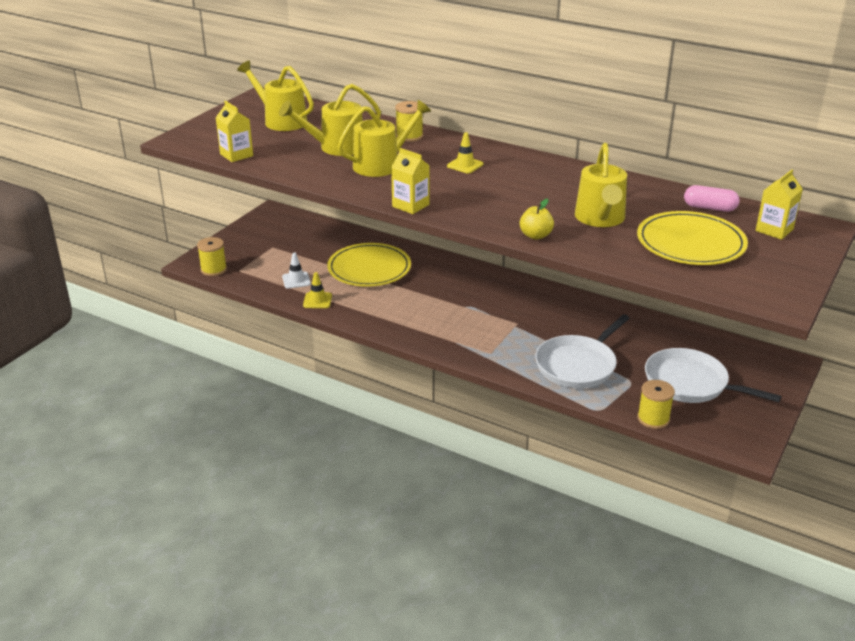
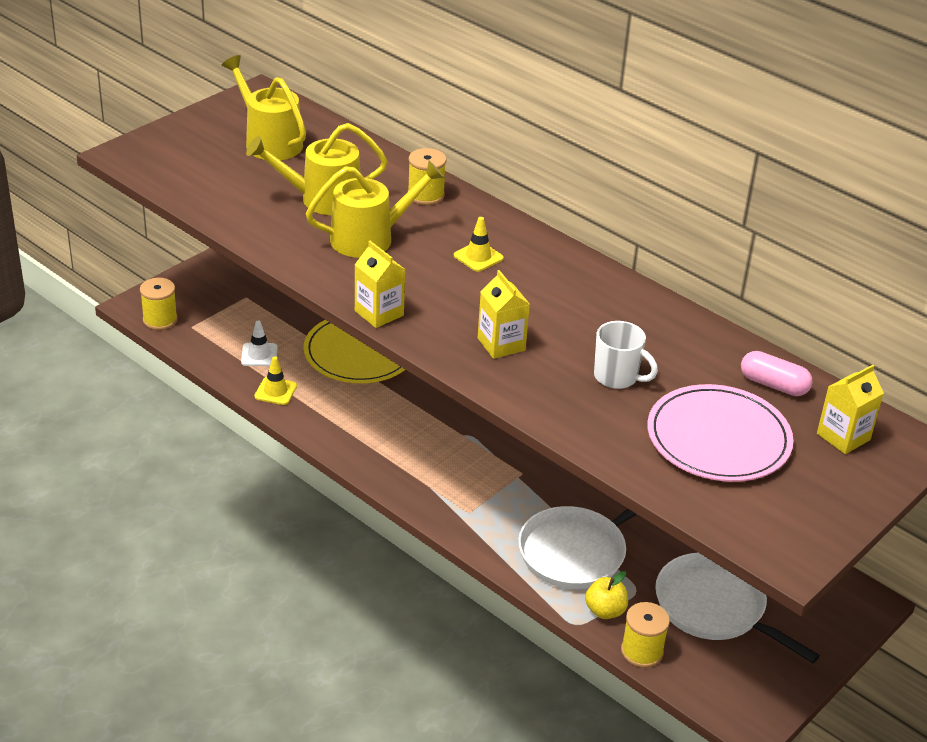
camera: 10 degrees right, 5 degrees up
yellow carton [216,101,253,162] -> yellow carton moved to [478,270,530,359]
yellow apple [520,199,554,240] -> yellow apple moved to [585,571,628,619]
yellow watering can [575,143,627,227] -> white mug [594,321,658,389]
yellow plate [637,211,748,265] -> pink plate [647,384,793,482]

